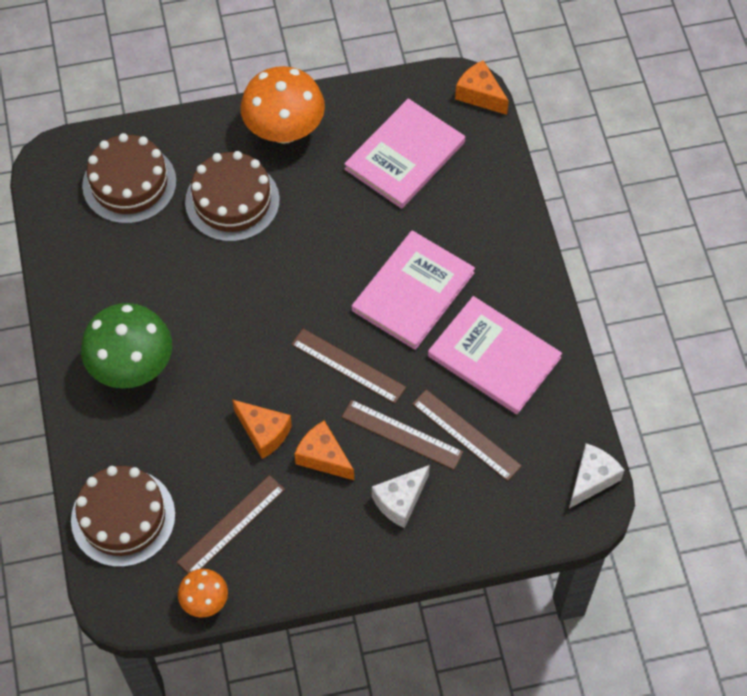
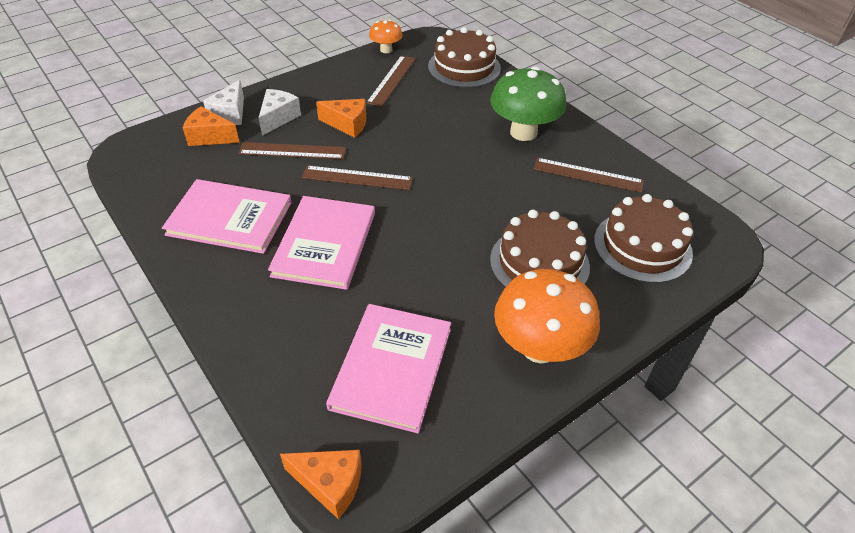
camera: 155 degrees right, 15 degrees down
orange cheese [232,400,292,459] -> orange cheese moved to [183,106,240,146]
brown ruler [412,389,522,481] -> brown ruler moved to [533,158,644,193]
white cheese [569,443,624,508] -> white cheese moved to [203,80,244,125]

